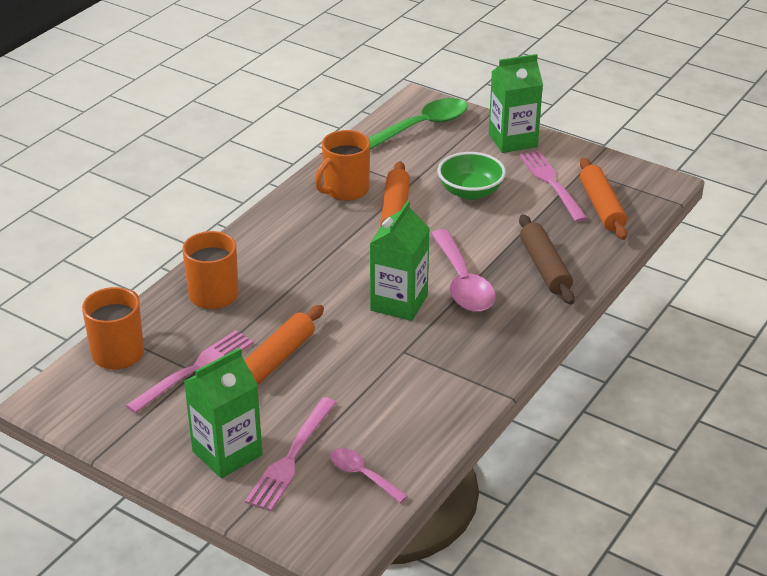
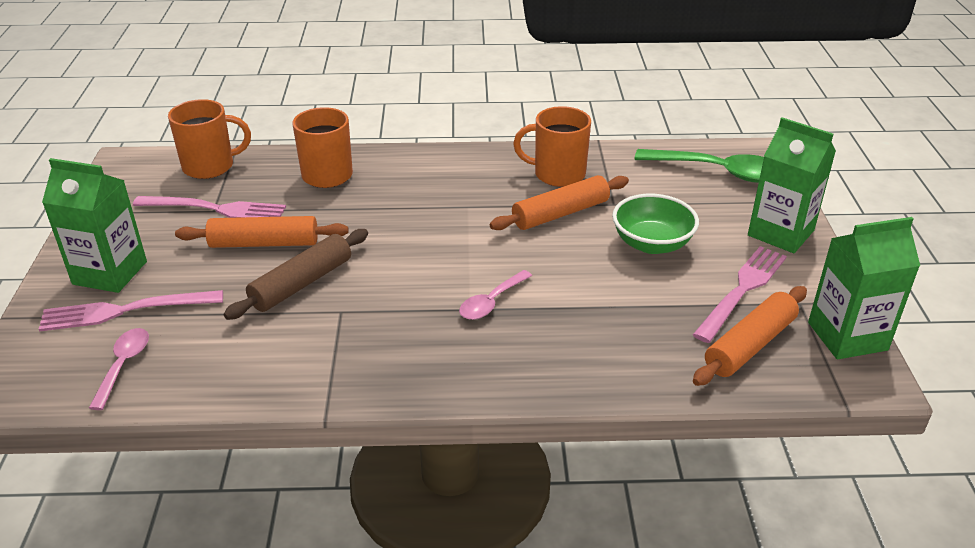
camera: 55 degrees right, 0 degrees up
green carton [370,201,430,321] -> green carton moved to [808,217,920,359]
pink spoon [431,229,496,312] -> pink spoon [459,270,532,320], size x0.56
brown rolling pin [519,214,575,305] -> brown rolling pin moved to [223,229,368,320]

